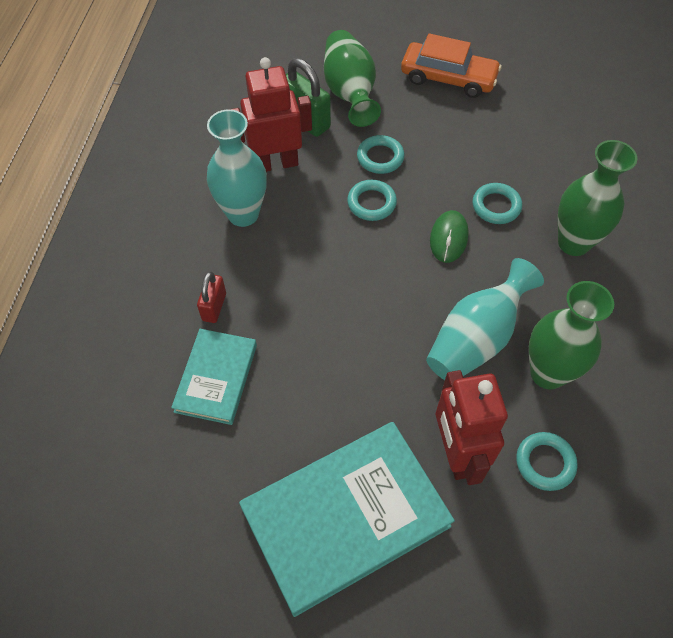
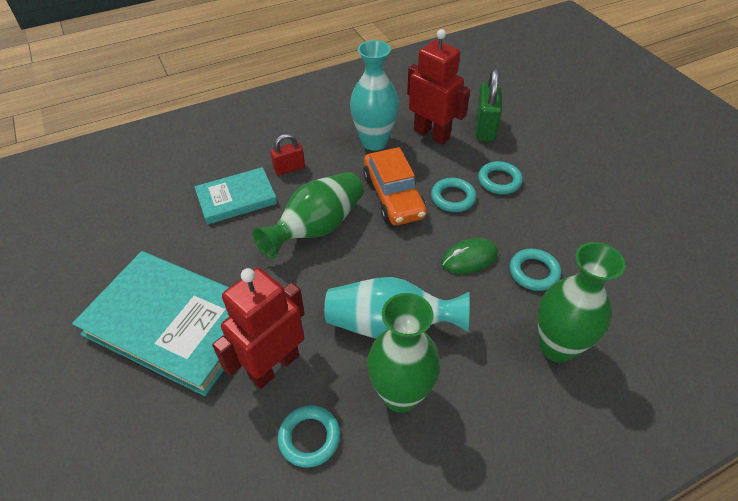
camera: 55 degrees right, 10 degrees down
green vase [324,30,381,127] -> green vase moved to [253,172,364,259]
orange car [401,33,502,98] -> orange car moved to [363,147,427,225]

